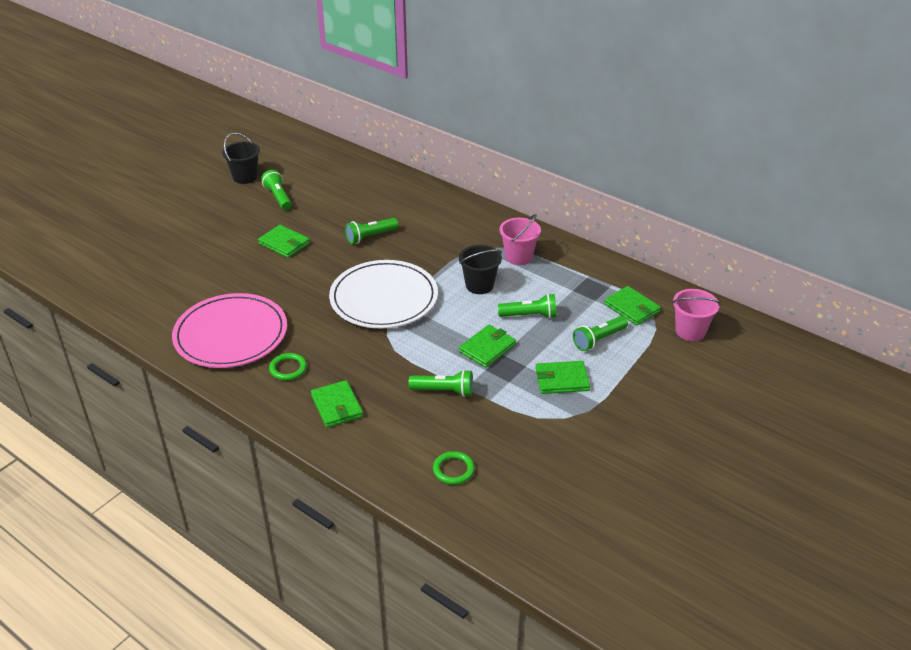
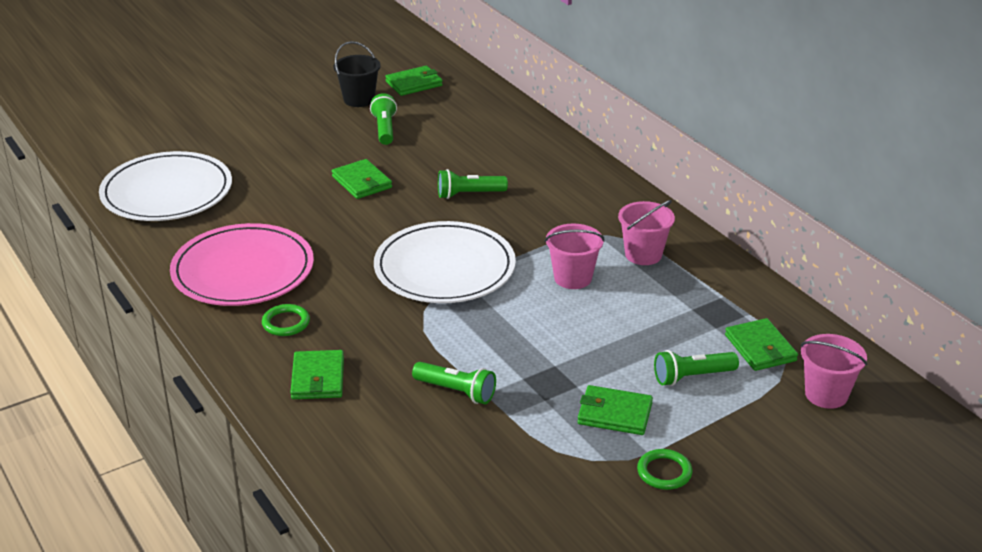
camera: 20 degrees right, 5 degrees down
green ring [433,451,475,485] -> green ring moved to [637,449,692,490]
black bucket [459,245,502,294] -> pink bucket [545,224,605,289]
green wallet [459,325,516,368] -> green wallet moved to [385,66,443,96]
green flashlight [498,294,557,318] -> none
none -> white plate [99,151,232,221]

